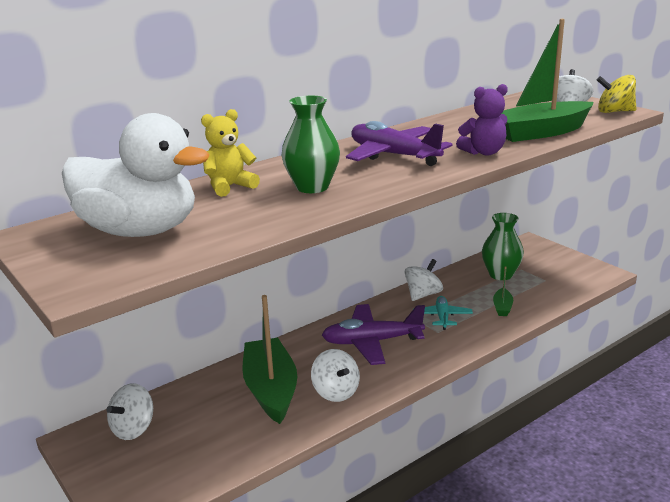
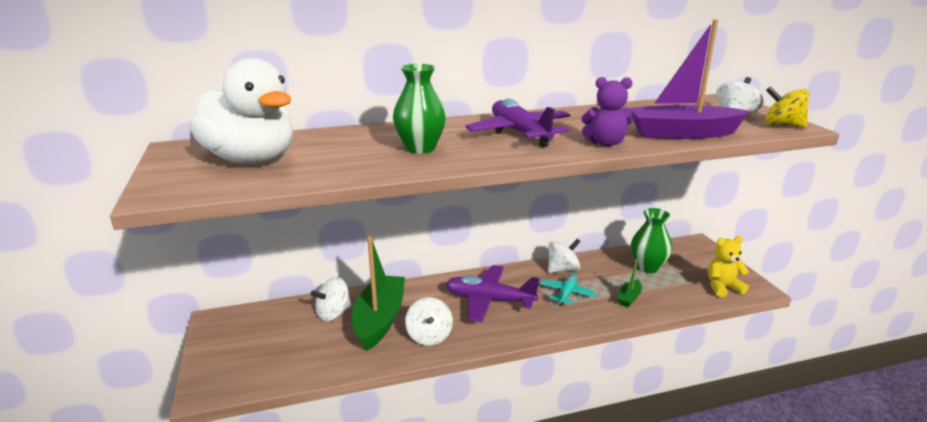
camera: 20 degrees right, 0 degrees up
white spinning top [106,383,153,440] -> white spinning top moved to [311,277,352,321]
yellow teddy bear [201,109,260,197] -> yellow teddy bear moved to [708,236,749,297]
green boat [502,19,594,142] -> purple boat [629,19,750,139]

